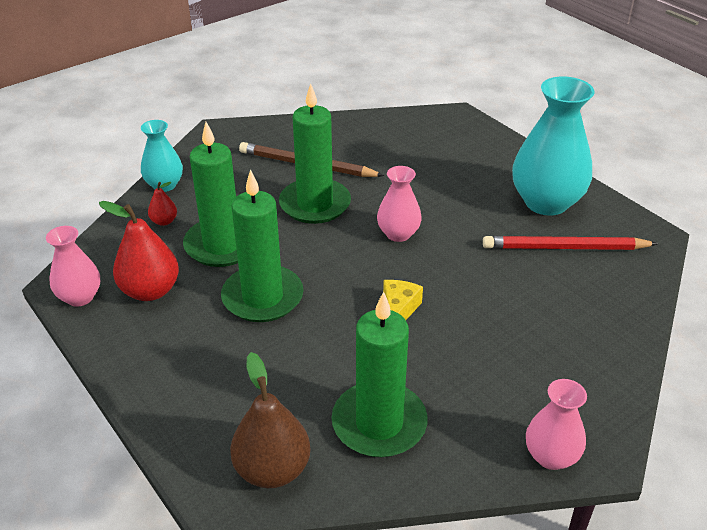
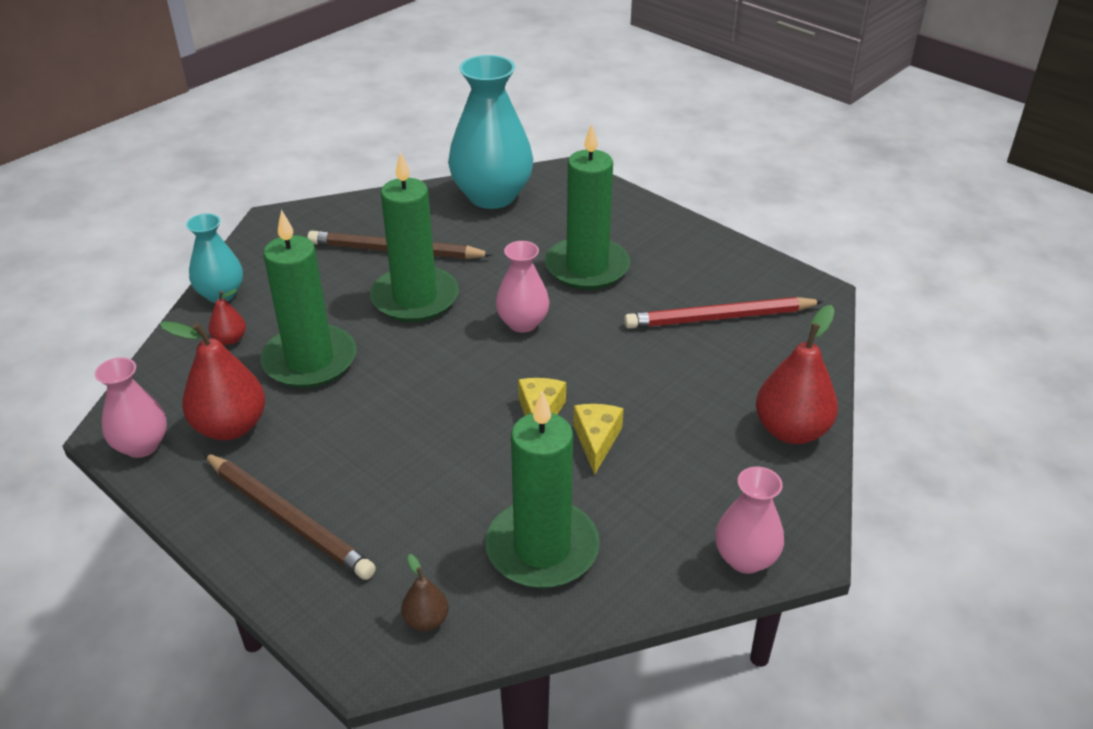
camera: 10 degrees left, 0 degrees up
green candle [221,169,304,322] -> green candle moved to [545,124,630,290]
brown pear [230,352,310,488] -> brown pear [401,554,449,631], size x0.50
turquoise vase [512,77,594,215] -> turquoise vase moved to [448,55,533,209]
none -> brown pencil [203,453,376,580]
none -> yellow cheese [573,404,624,475]
none -> red pear [756,305,838,444]

